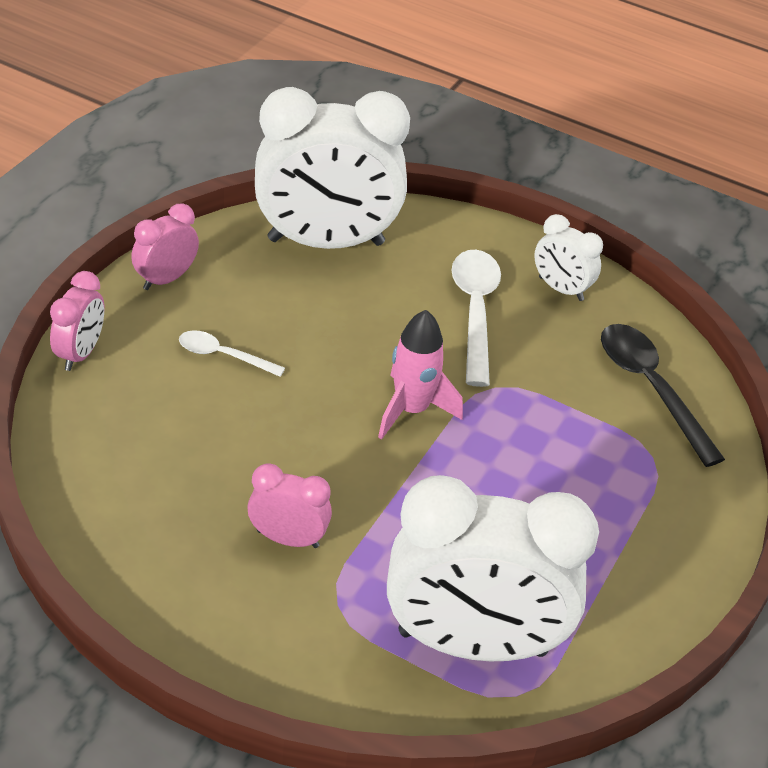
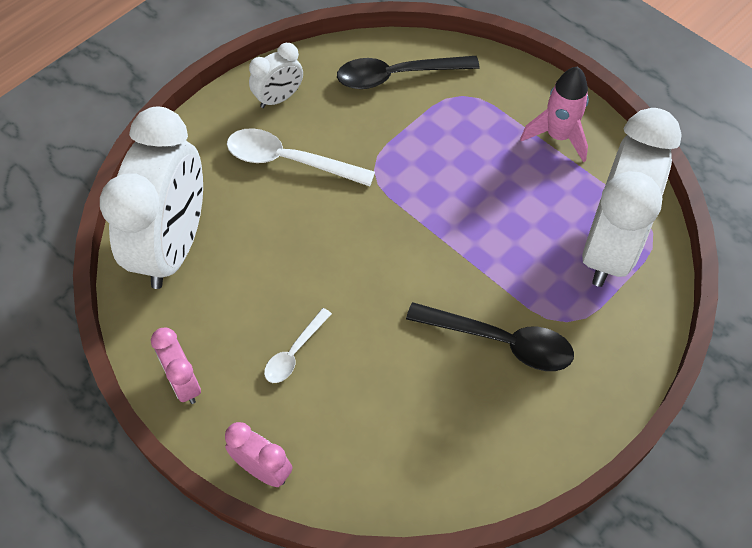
camera: 70 degrees left, 15 degrees up
pink clock [247,463,332,548] -> black spoon [406,302,574,371]
pink rocket [378,310,463,440] -> pink rocket moved to [520,67,589,162]

